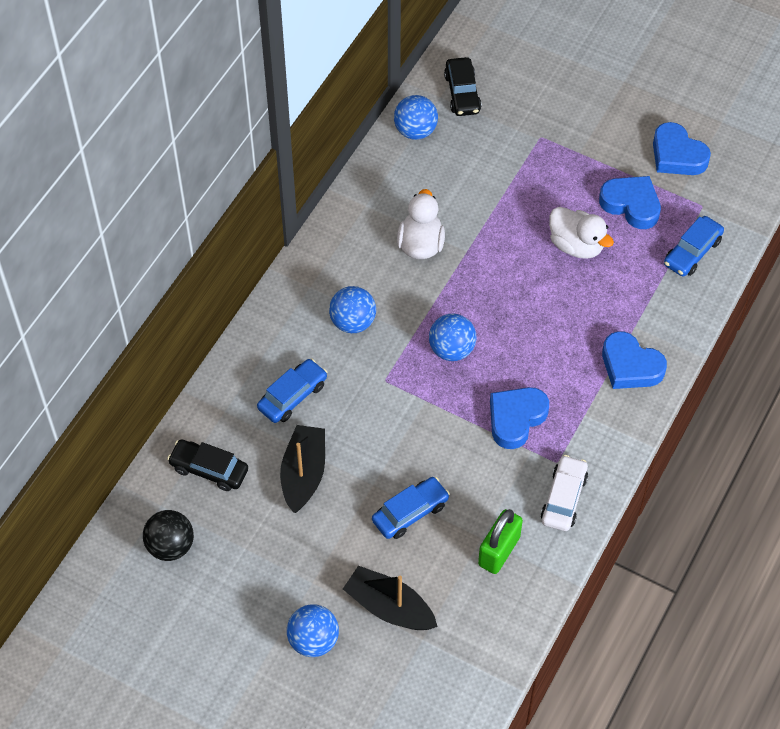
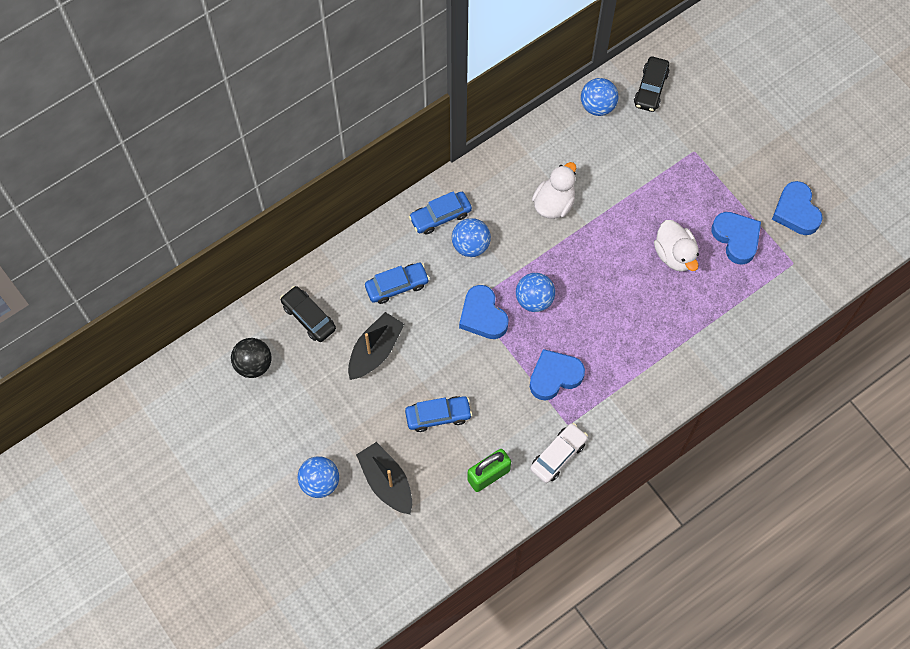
camera: 25 degrees right, 10 degrees up
blue heart [602,331,667,389] -> blue heart moved to [459,285,509,339]
blue car [664,216,724,277] -> blue car moved to [409,191,472,234]

